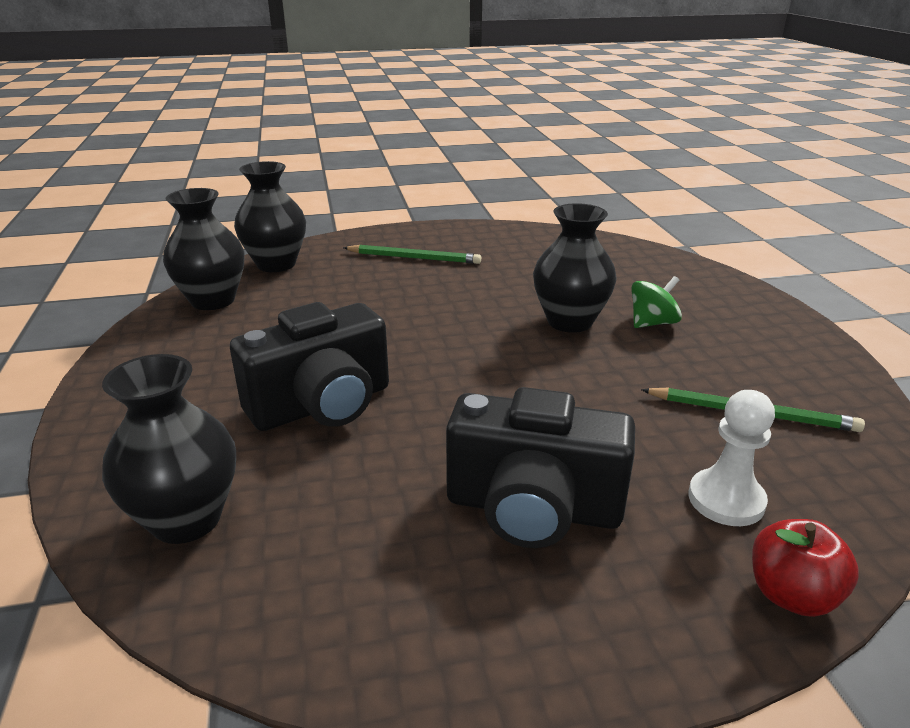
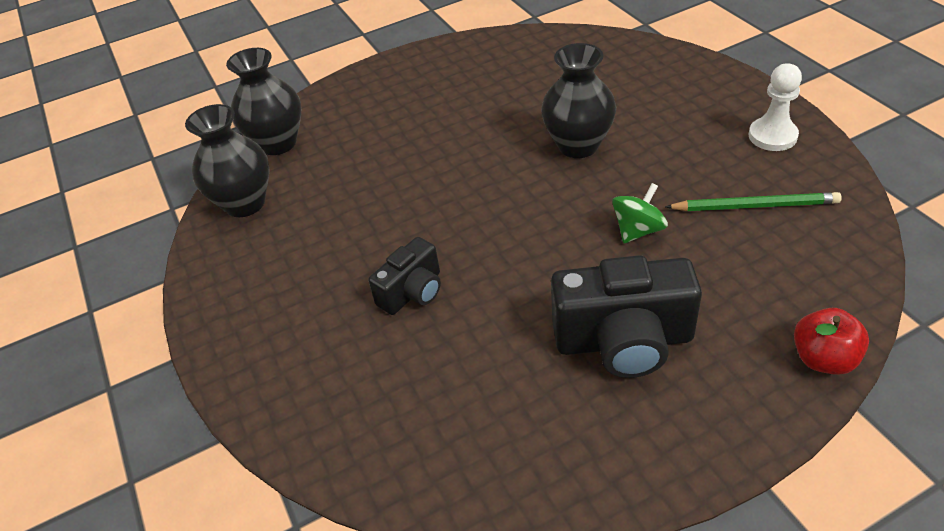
camera: 10 degrees left, 15 degrees up
black vase [102,354,236,544] -> none
black camera [230,302,389,431] -> black camera [368,237,441,315], size x0.58
green pencil [343,245,481,264] -> none
green spinning top [631,276,682,328] -> green spinning top moved to [612,183,668,243]
white pawn [688,390,775,526] -> white pawn moved to [749,63,802,151]

